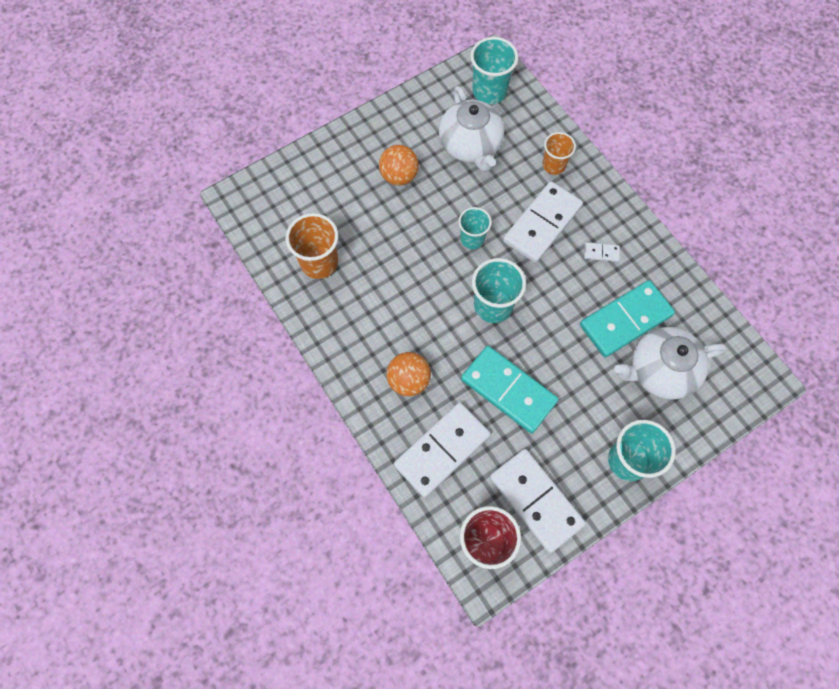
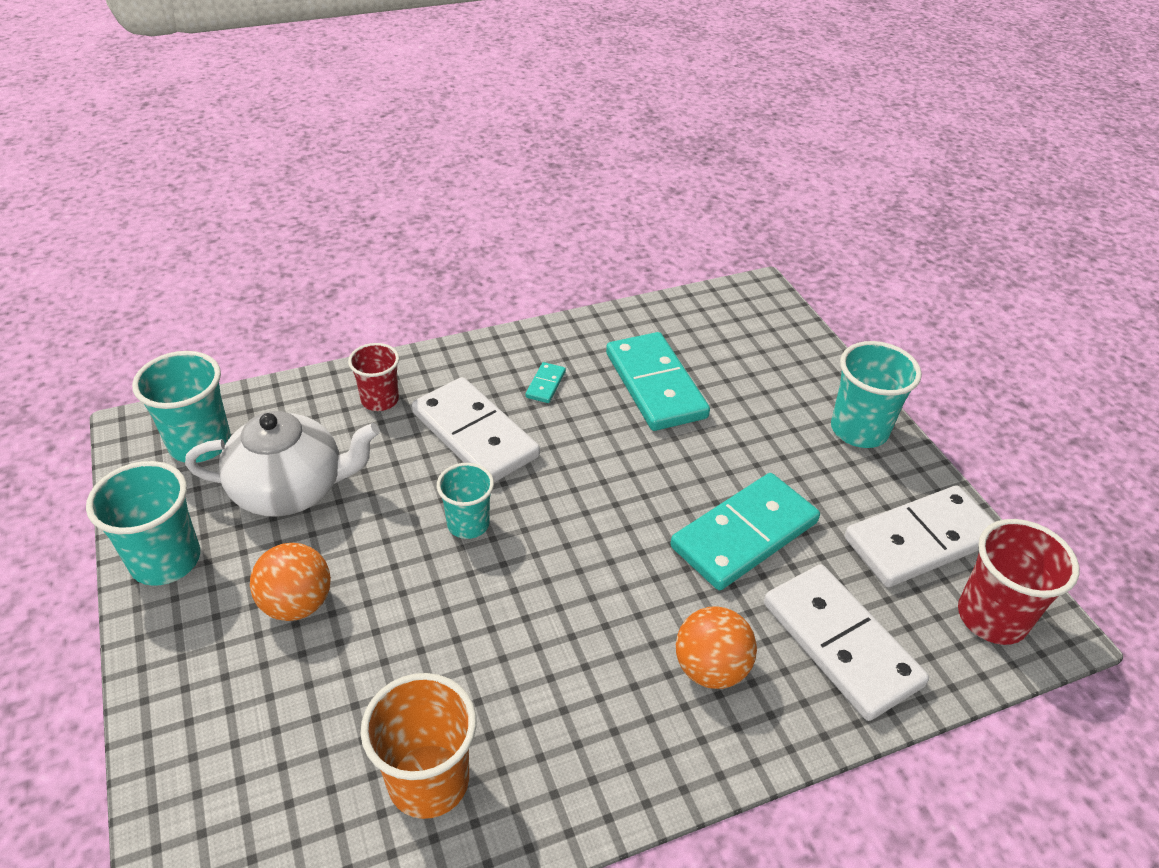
camera: 80 degrees left, 25 degrees down
turquoise cup [472,258,526,323] -> turquoise cup moved to [86,461,200,586]
orange cup [543,132,576,175] -> red cup [348,343,399,411]
white domino [584,242,620,262] -> turquoise domino [525,362,566,403]
white teapot [614,327,726,400] -> none

